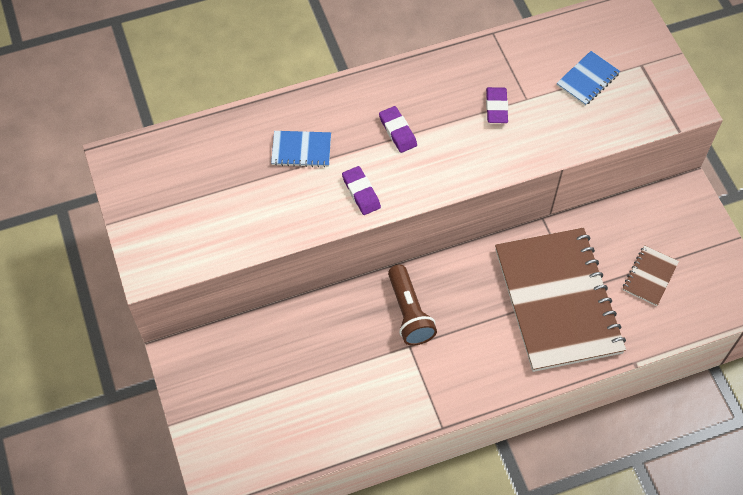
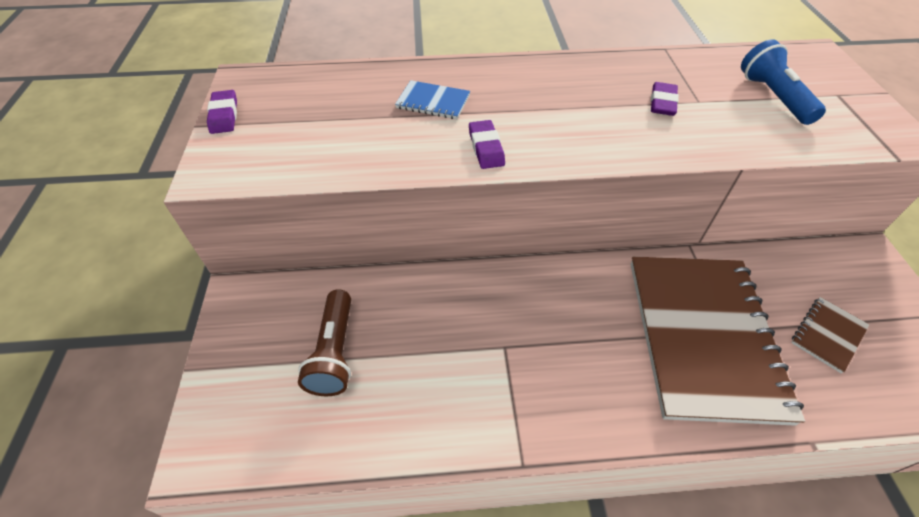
camera: 15 degrees right, 10 degrees down
purple eraser [379,106,417,153] -> purple eraser moved to [207,90,237,134]
brown flashlight [388,265,437,346] -> brown flashlight moved to [298,289,351,396]
blue notebook [557,51,620,106] -> blue flashlight [741,39,826,125]

